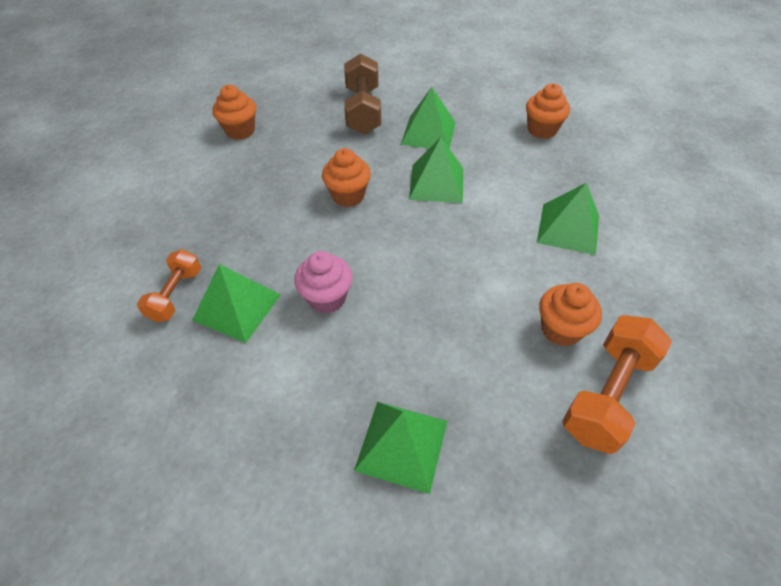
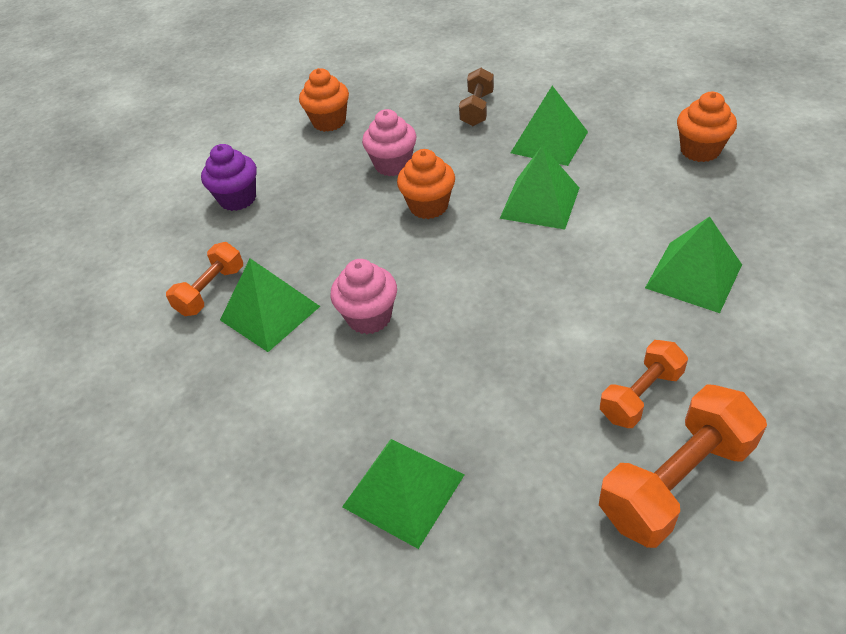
camera: 20 degrees right, 5 degrees down
brown dumbbell [344,54,381,134] -> brown dumbbell [459,68,494,126], size x0.62
orange cupcake [539,283,602,346] -> orange dumbbell [600,340,688,428]
none -> purple cupcake [201,144,257,211]
none -> pink cupcake [362,109,417,176]

